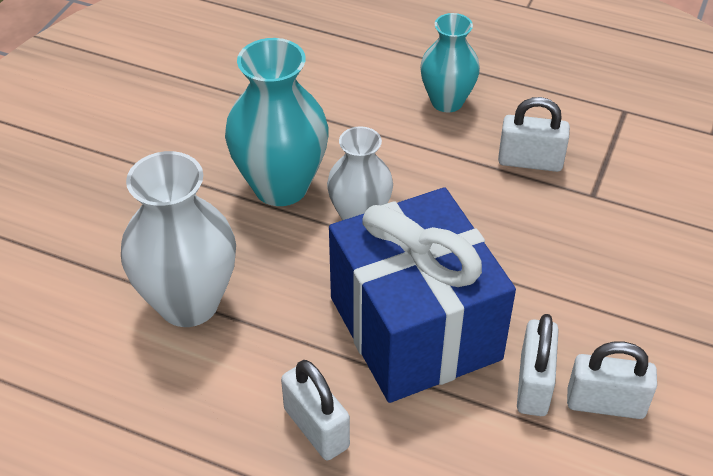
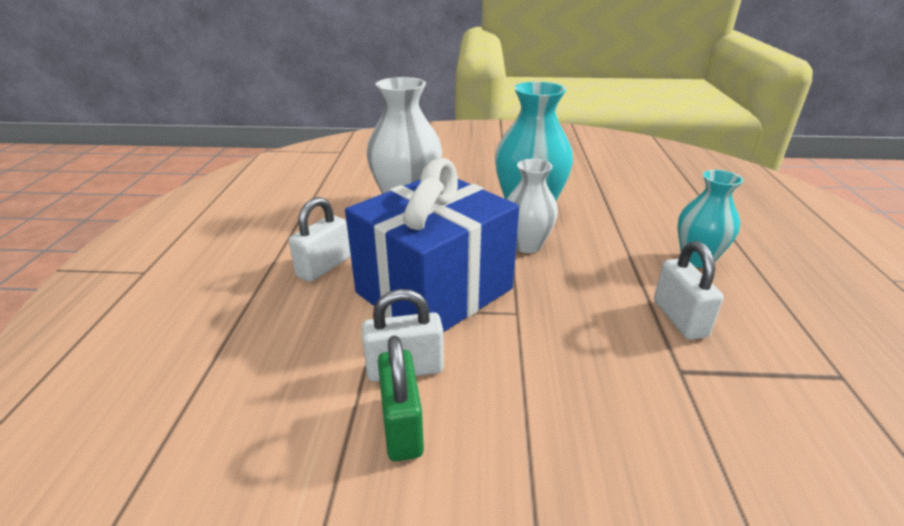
camera: 70 degrees right, 15 degrees down
white padlock [567,342,657,419] -> green padlock [378,335,424,461]

